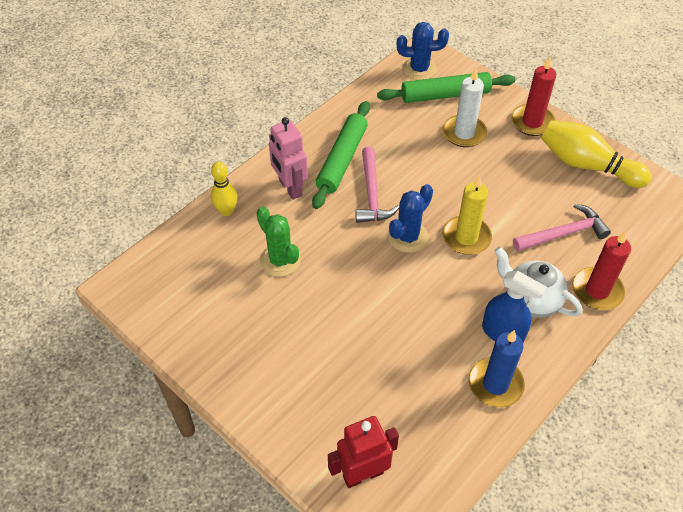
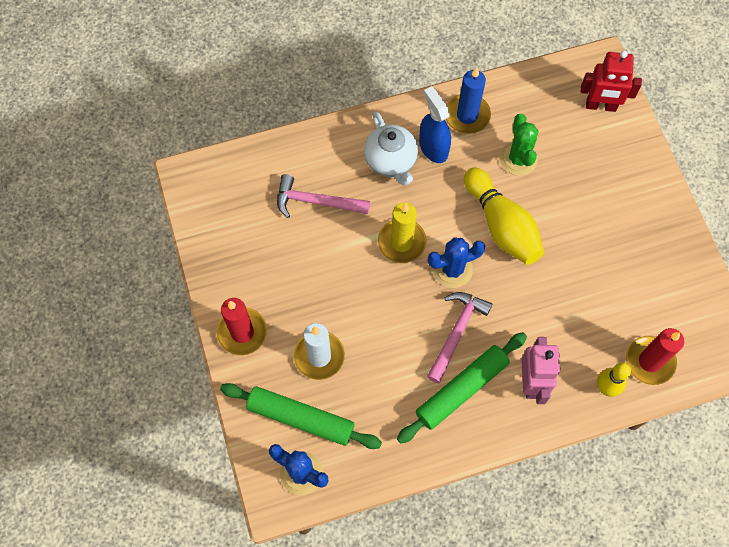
camera: 150 degrees left, 15 degrees up
green cactus [256,207,301,277] -> green cactus moved to [500,114,538,176]
yellow bowling pin [541,120,652,188] -> yellow bowling pin moved to [464,167,544,265]
red candle [573,231,631,310] -> red candle moved to [626,328,684,385]

